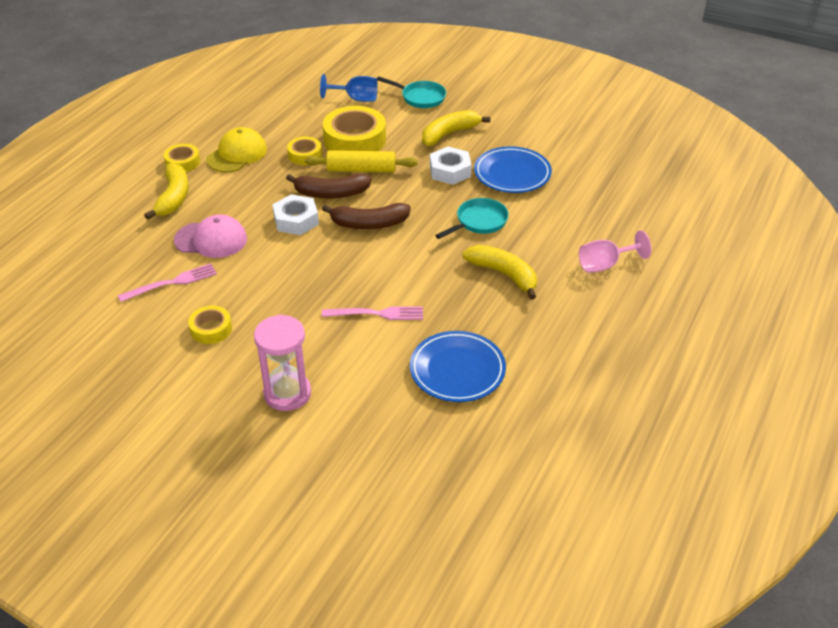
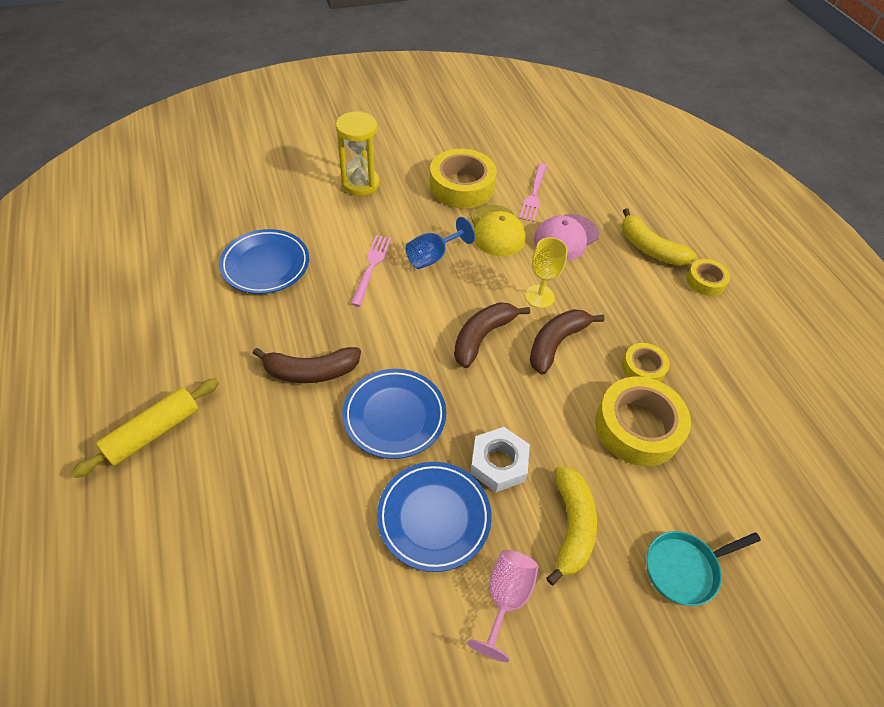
camera: 130 degrees right, 10 degrees up
yellow tape [188,305,232,344] -> yellow tape [430,149,497,208], size x1.87
yellow cap [206,127,267,173] -> yellow cap moved to [471,205,526,256]
pink hourglass [254,314,311,411] -> yellow hourglass [336,111,379,196]
white nut [272,194,319,235] -> yellow goblet [525,237,568,308]
yellow rolling pin [305,150,418,172] -> yellow rolling pin moved to [71,378,219,478]
blue goblet [320,74,378,102] -> blue goblet moved to [406,217,475,269]
pink fork [322,306,423,320] -> pink fork turned 150 degrees clockwise [351,235,392,306]
turquoise pan [435,198,509,239] -> blue plate [343,369,446,459]
yellow banana [462,245,537,300] -> brown banana [253,347,361,383]
pink goblet [579,230,651,273] -> pink goblet moved to [467,550,538,662]

